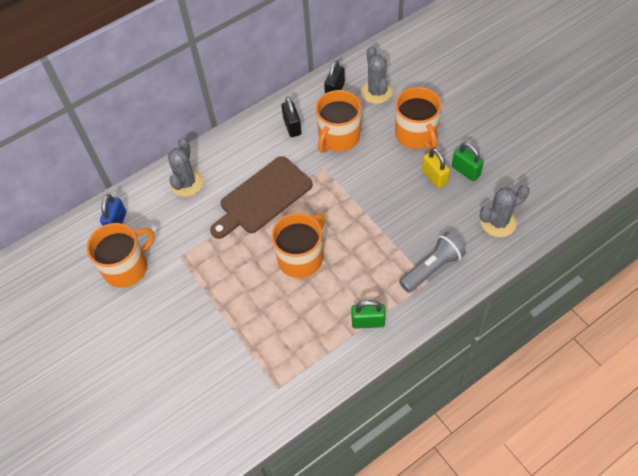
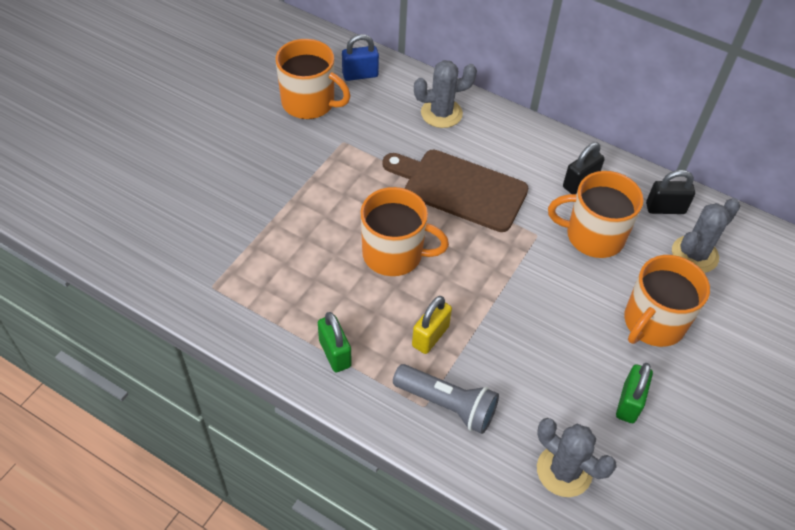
camera: 60 degrees right, 5 degrees down
yellow padlock [422,148,450,188] -> yellow padlock moved to [412,296,452,354]

